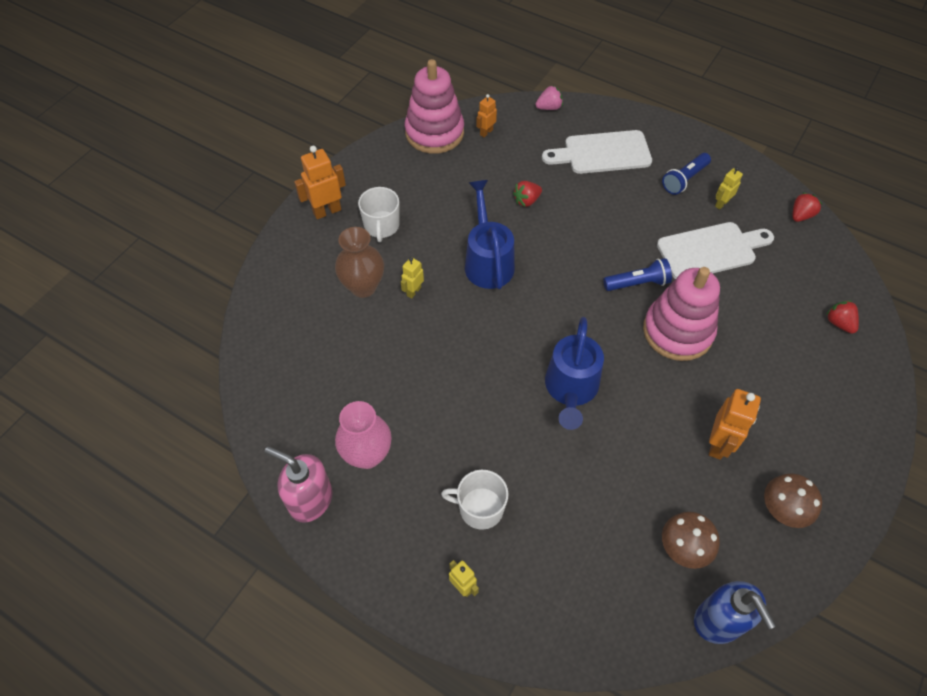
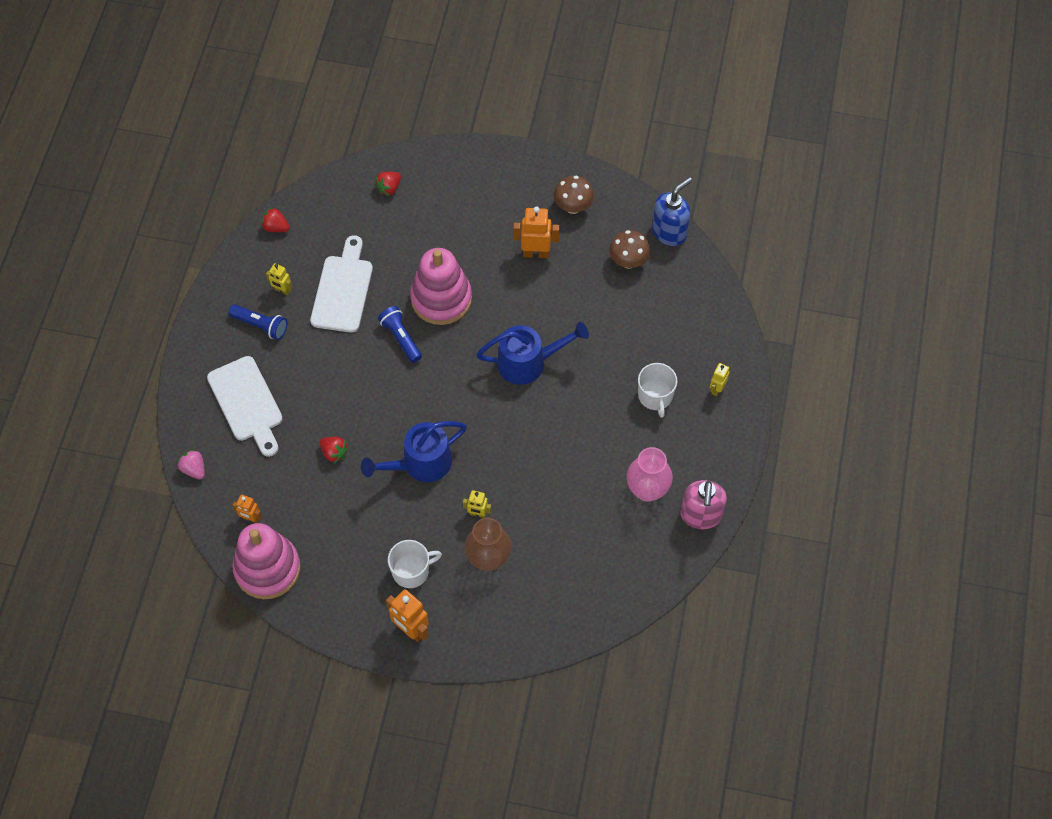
camera: 110 degrees left, 5 degrees up
white cutting board [657,222,774,279] -> white cutting board turned 45 degrees clockwise [310,235,373,333]

